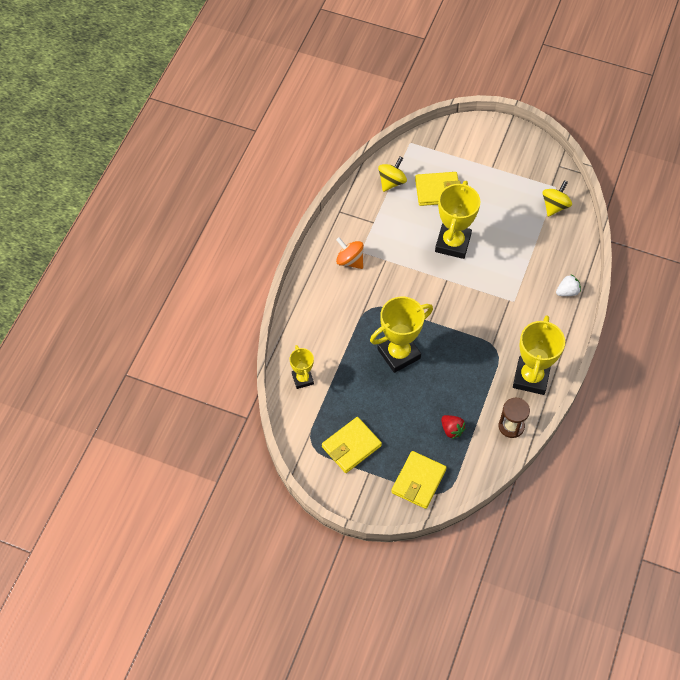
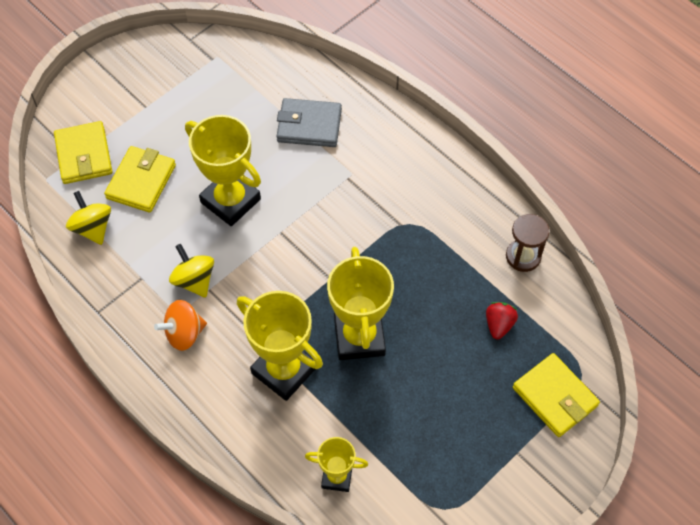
camera: 65 degrees left, 0 degrees up
yellow wallet [322,417,382,473] -> yellow wallet moved to [54,121,112,184]
red strawberry [441,415,466,439] -> red strawberry turned 60 degrees counterclockwise [486,302,518,340]
yellow trophy [513,315,565,395] -> yellow trophy moved to [237,291,323,401]
yellow spinning top [543,180,572,217] -> yellow spinning top moved to [169,244,214,298]
white strawberry [556,274,581,296] -> none
none -> grey wallet [277,98,342,147]

